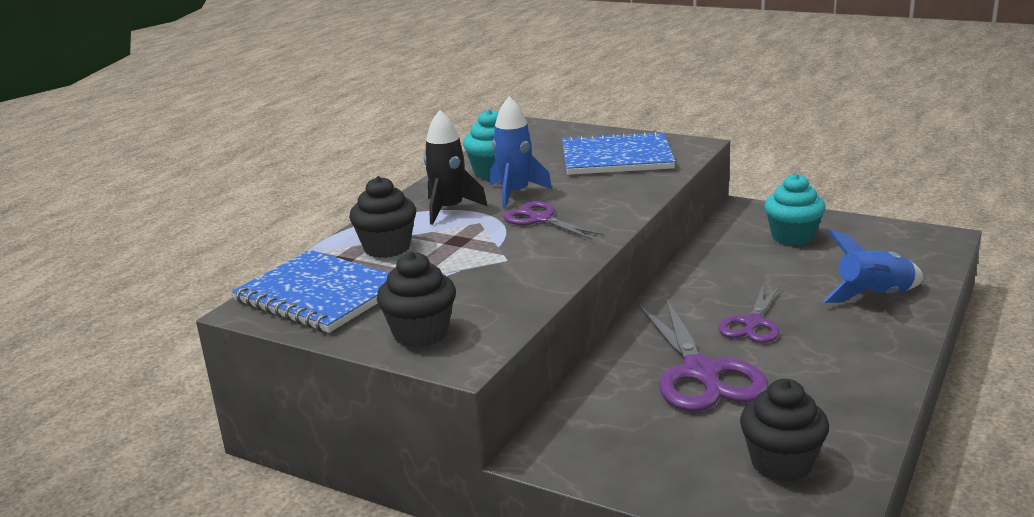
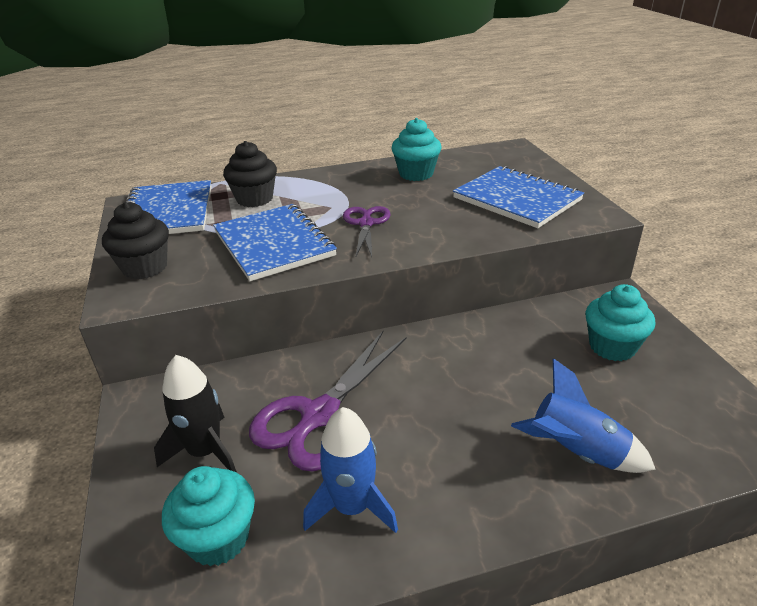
camera: 45 degrees right, 10 degrees up
black rocket [424,110,487,225] -> black rocket moved to [154,355,237,473]
blue rocket [490,96,552,209] -> blue rocket moved to [303,407,398,533]
purple scissors [718,285,780,343] -> none
black cupcake [740,379,829,482] -> turquoise cupcake [162,466,255,566]
none -> blue notebook [213,204,337,281]

